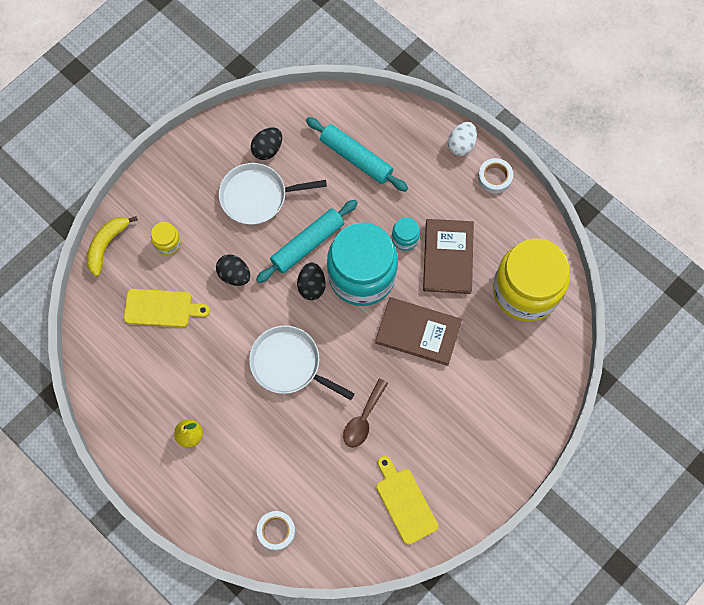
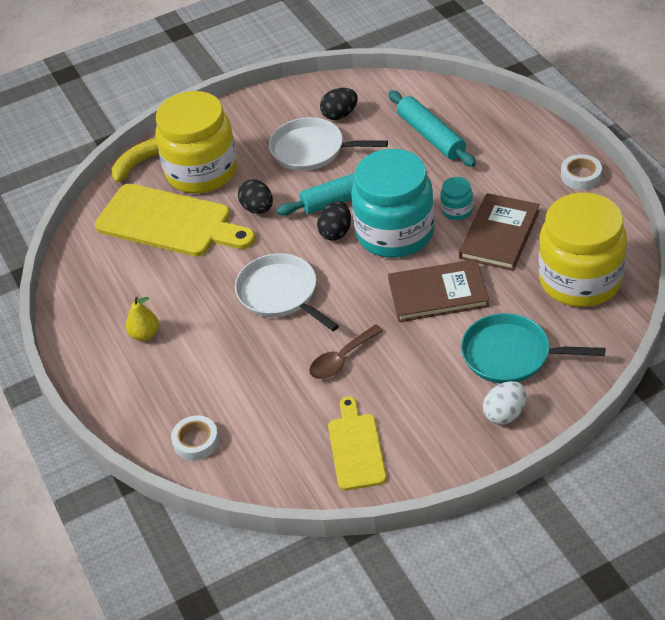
camera: 25 degrees right, 25 degrees down
yellow cutting board [124,289,210,327] -> yellow cutting board [95,184,255,256], size x1.73
yellow jar [151,222,181,255] -> yellow jar [155,91,238,193], size x2.47
brown book [375,297,462,366] -> brown book turned 45 degrees counterclockwise [388,259,489,322]
white egg [448,122,477,156] -> white egg moved to [483,381,527,425]
none -> turquoise pan [461,313,605,384]

